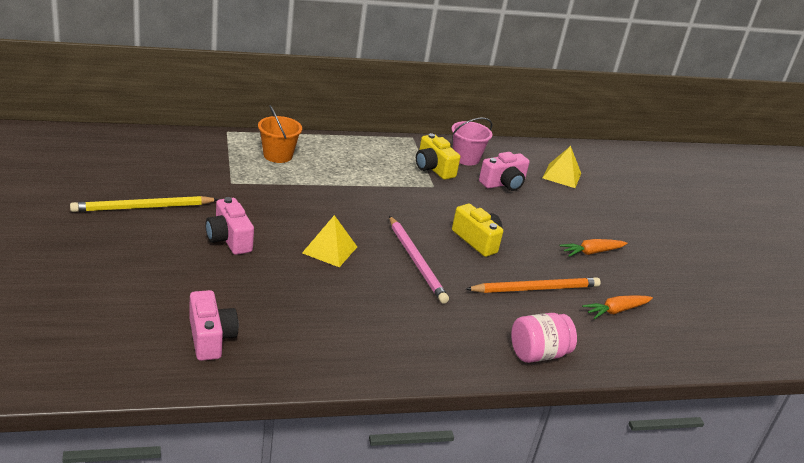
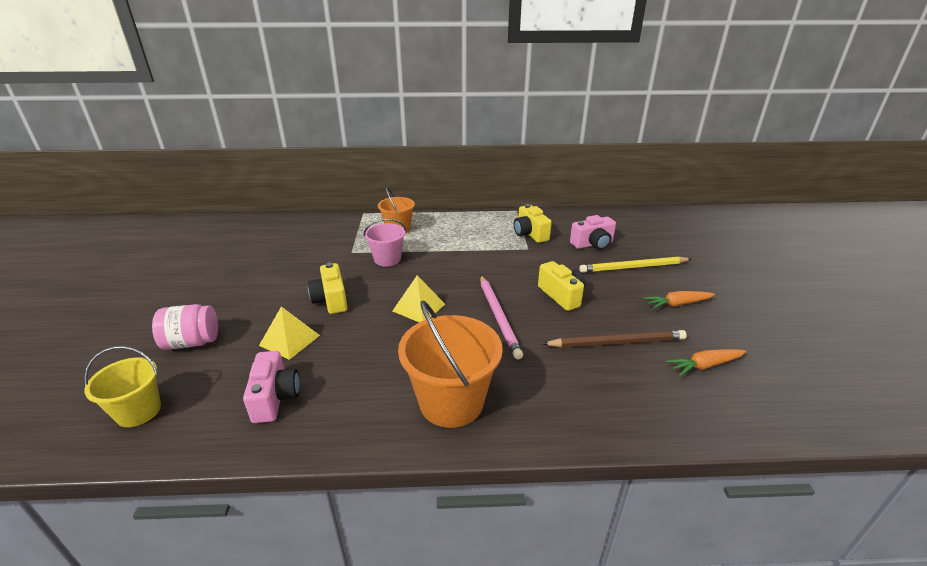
camera: 15 degrees right, 0 degrees up
yellow pencil [70,196,219,212] -> yellow pencil moved to [579,256,691,273]
pink camera [206,197,254,255] -> yellow camera [308,263,348,314]
pink bucket [451,118,492,166] -> pink bucket moved to [364,219,406,266]
orange pencil [466,277,601,293] -> brown pencil [543,330,687,348]
pink jar [511,313,577,363] -> pink jar moved to [152,304,218,350]
yellow pyramid [542,146,581,188] -> yellow pyramid moved to [259,306,320,360]
none -> yellow bucket [84,346,161,427]
none -> orange bucket [398,301,503,428]

